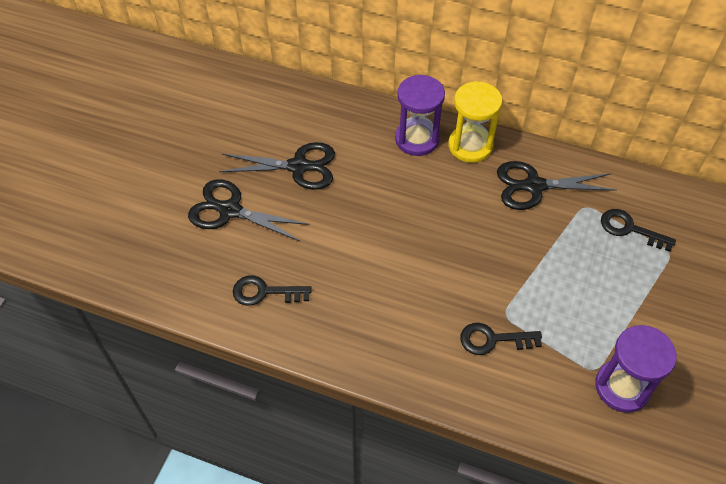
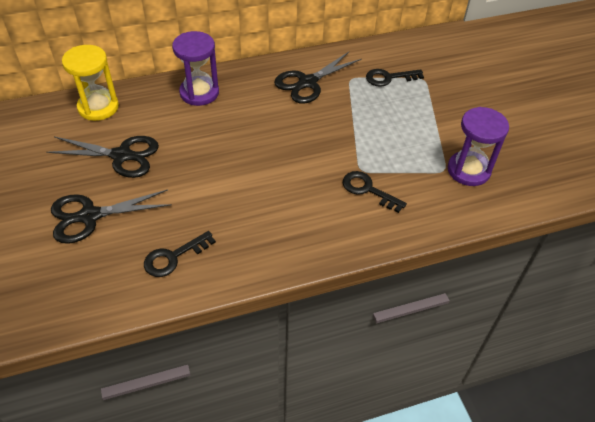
camera: 40 degrees left, 5 degrees down
black scissors [219,142,335,190] -> black scissors turned 45 degrees clockwise [46,136,159,178]
yellow hourglass [448,81,502,163] -> yellow hourglass moved to [62,45,119,121]
black key [460,323,542,355] -> black key turned 75 degrees clockwise [343,171,407,213]

